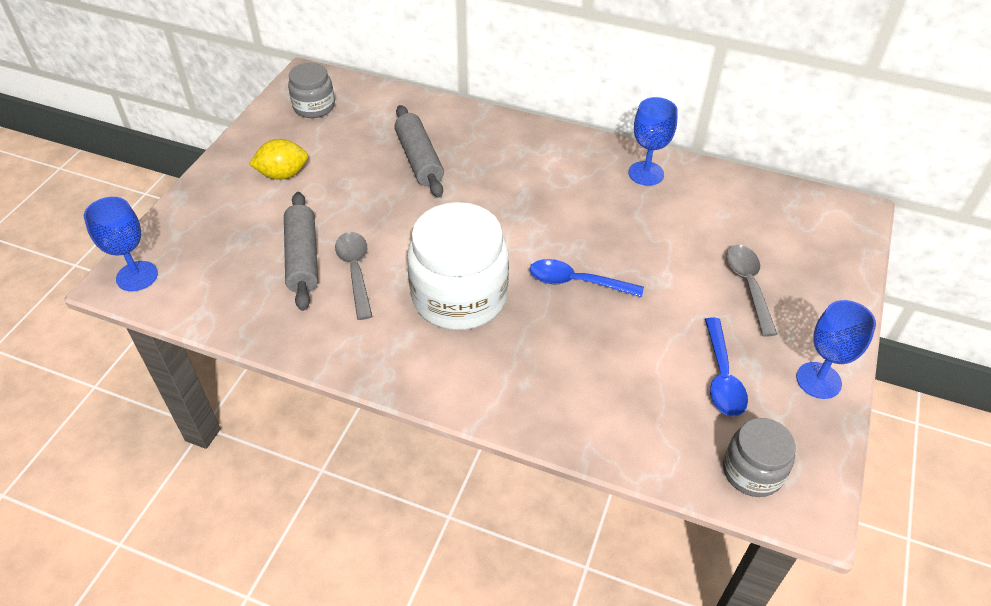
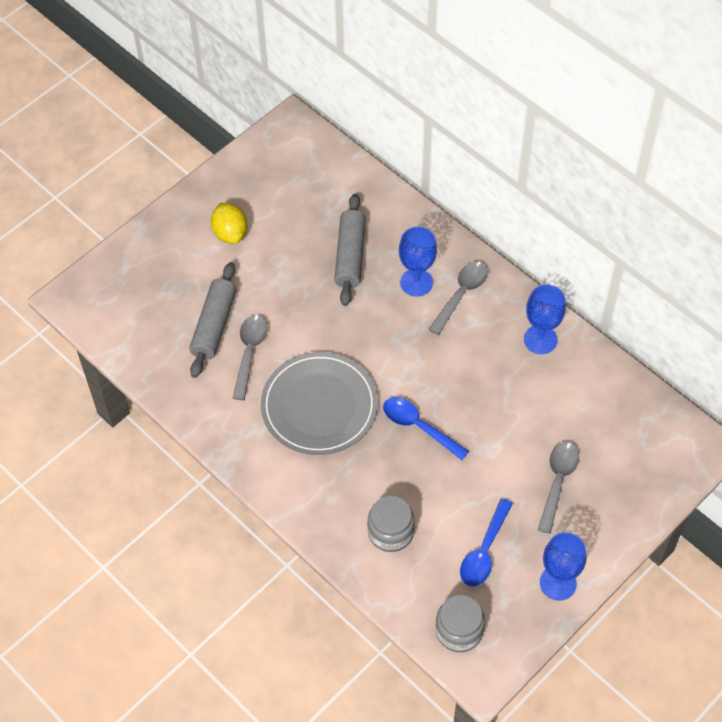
camera: 25 degrees right, 10 degrees up
blue goblet [84,197,158,291] -> blue goblet moved to [399,227,437,296]
yellow lemon [249,139,308,180] -> yellow lemon turned 60 degrees clockwise [211,203,247,244]
grey jar [288,62,335,118] -> grey jar moved to [367,496,415,552]
white jar [407,202,509,330] -> grey plate [261,352,378,455]
none -> grey spoon [428,261,488,335]

